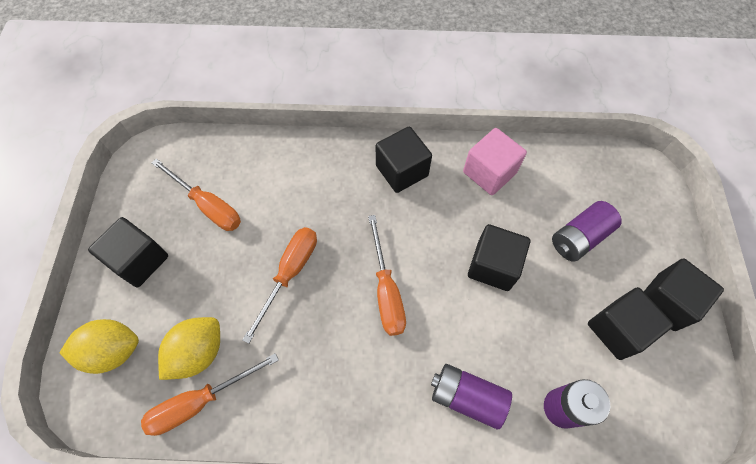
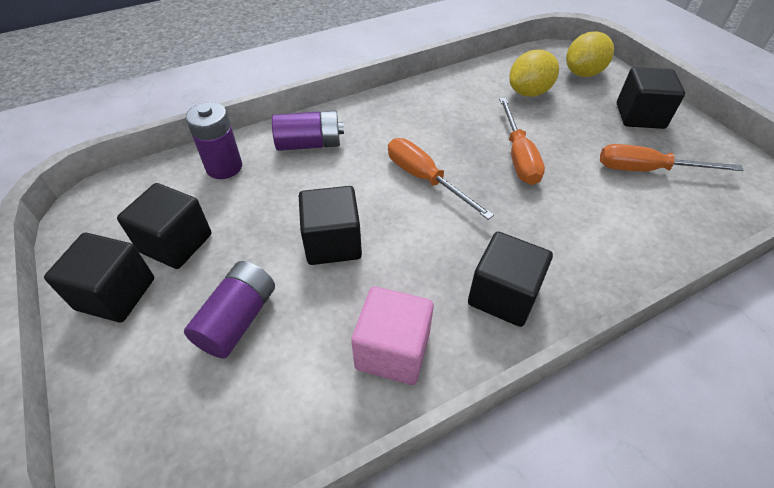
camera: 150 degrees right, 15 degrees down
orange screwdriver [141,353,279,436] -> none
yellow lemon [158,317,220,380] -> yellow lemon turned 45 degrees clockwise [509,50,559,97]

